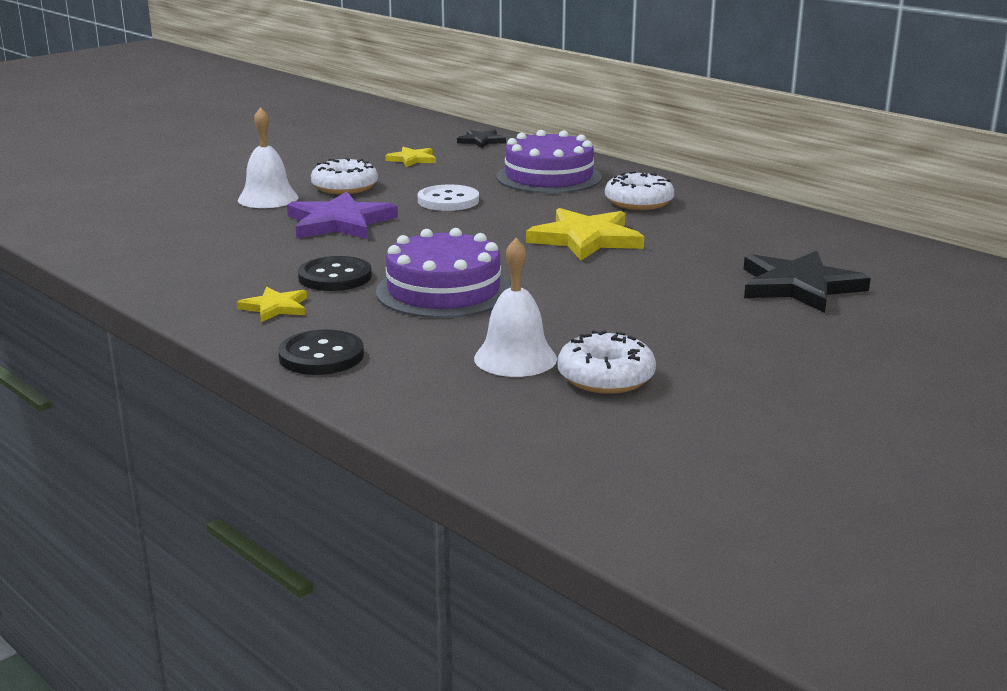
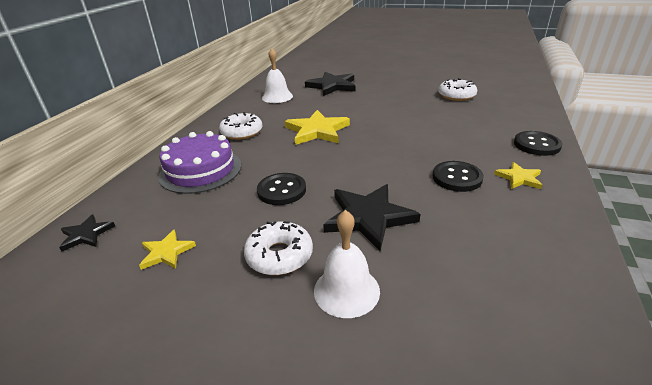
camera: 115 degrees left, 10 degrees up
purple star [287,191,398,239] -> black star [323,184,420,251]
purple cake [376,228,511,318] -> none
white button [418,184,479,211] -> black button [257,173,306,205]
white bell [474,238,557,377] -> white bell moved to [262,48,293,103]

